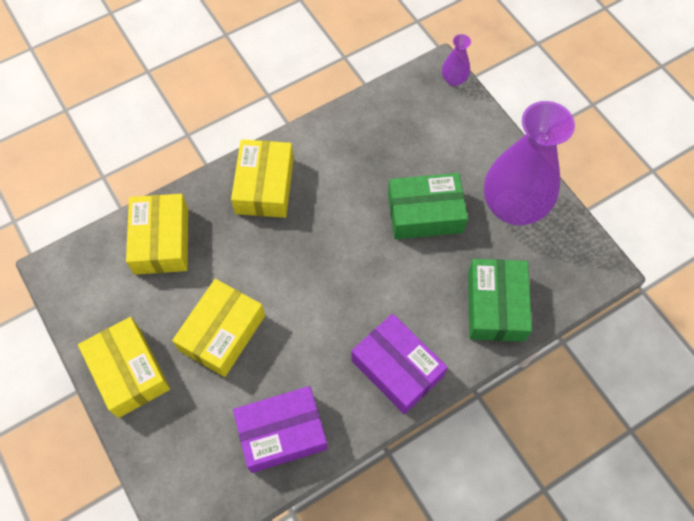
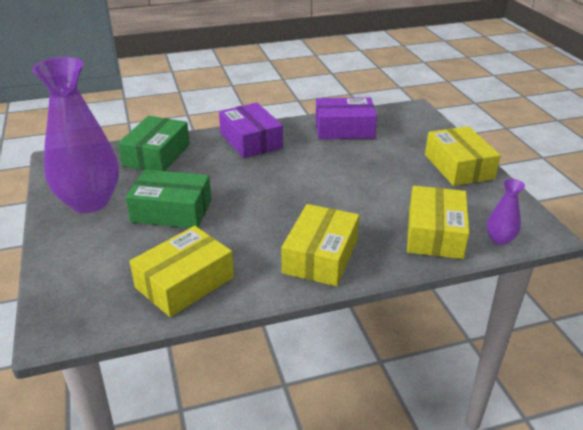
camera: 165 degrees left, 30 degrees down
yellow box [172,279,265,377] -> yellow box moved to [130,226,234,317]
purple vase [442,34,471,86] -> purple vase moved to [487,179,525,245]

